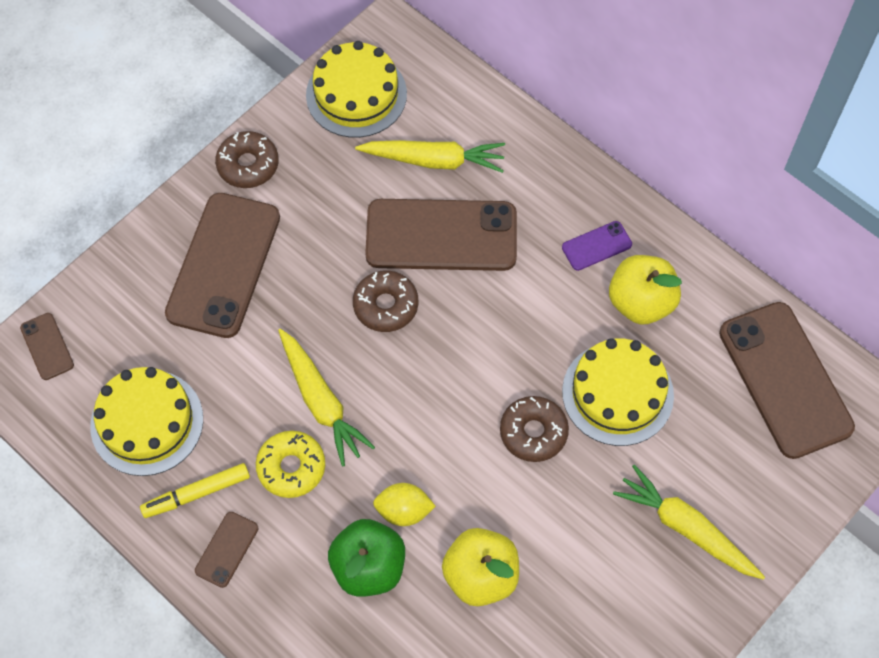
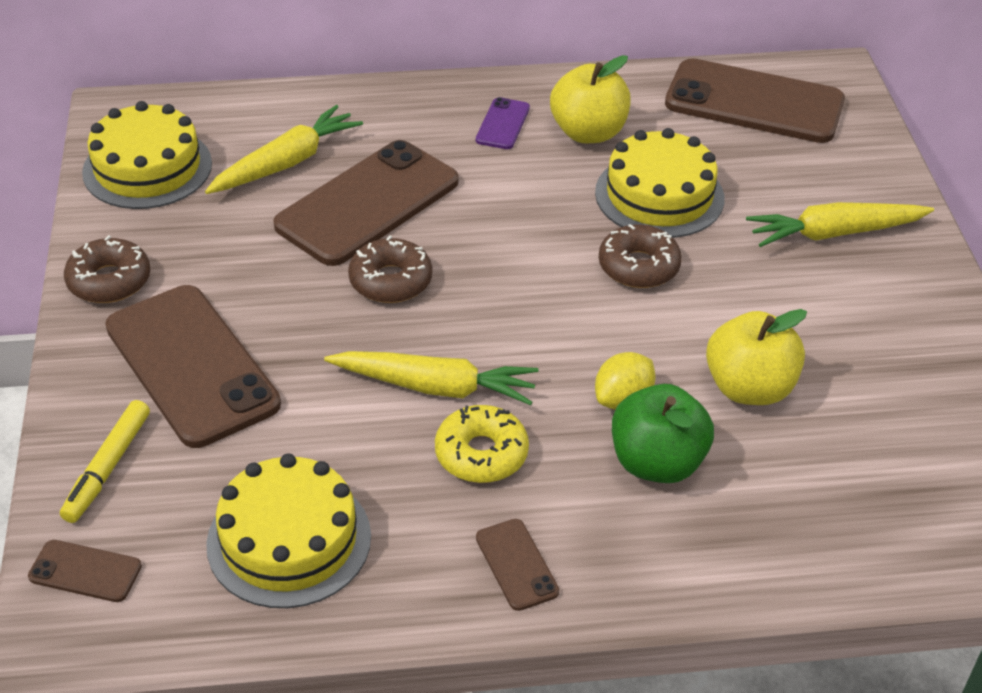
camera: 50 degrees left, 20 degrees down
yellow marker [140,463,250,518] -> yellow marker moved to [60,400,150,523]

